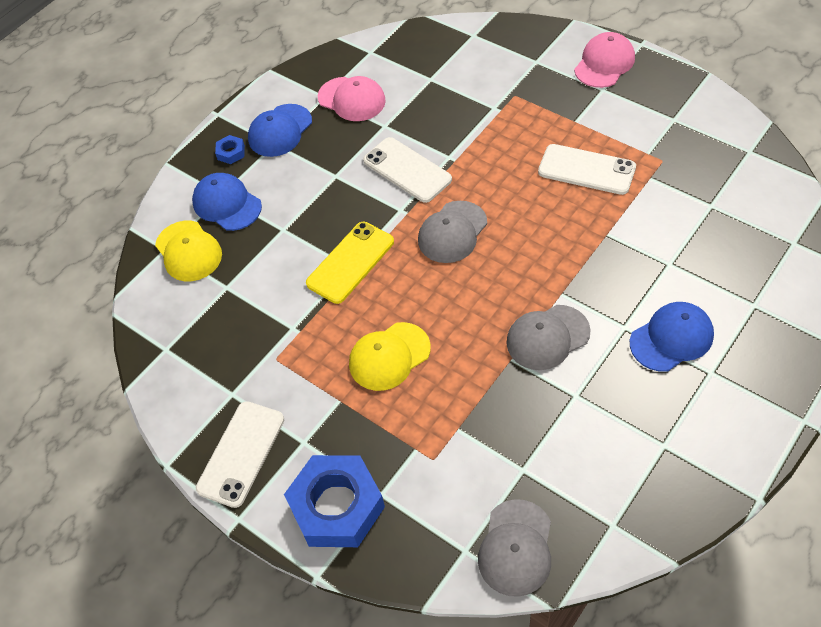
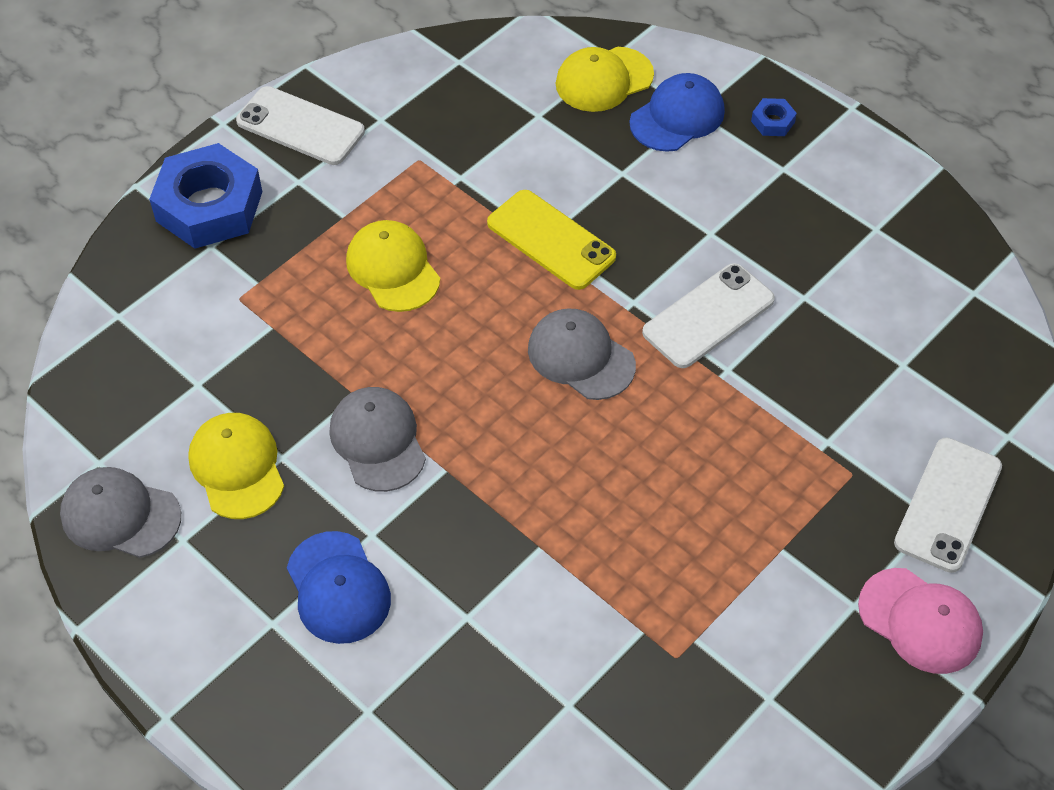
camera: 90 degrees right, 0 degrees up
blue cap [248,104,312,157] -> none
pink cap [317,76,386,121] -> none
grey cap [478,499,551,597] -> grey cap moved to [60,467,181,558]
white phone [538,144,636,195] -> white phone moved to [894,438,1002,573]
none -> yellow cap [188,413,284,519]

